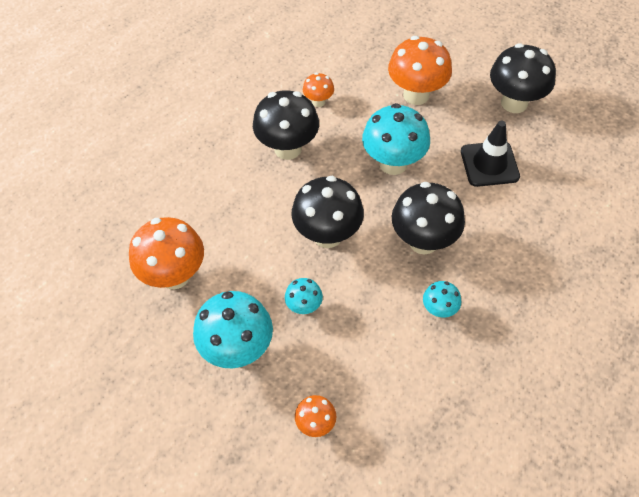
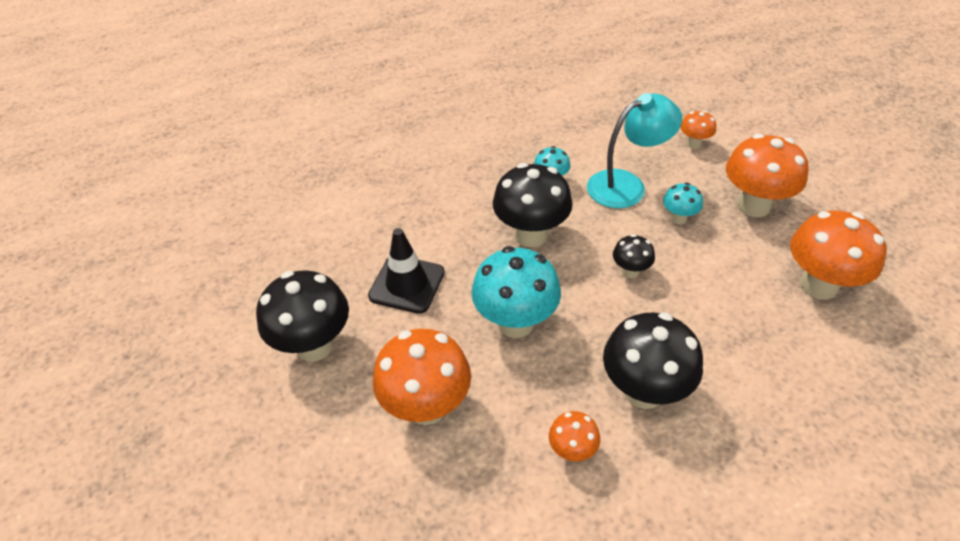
camera: 155 degrees left, 10 degrees down
turquoise mushroom [193,291,273,368] -> orange mushroom [726,134,808,217]
black mushroom [291,176,364,248] -> black mushroom [613,234,655,279], size x0.51
none -> turquoise lamp [587,93,682,208]

